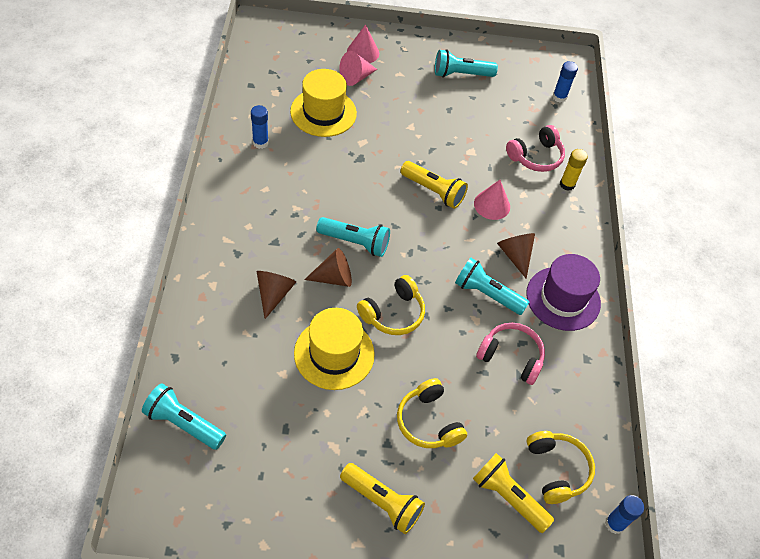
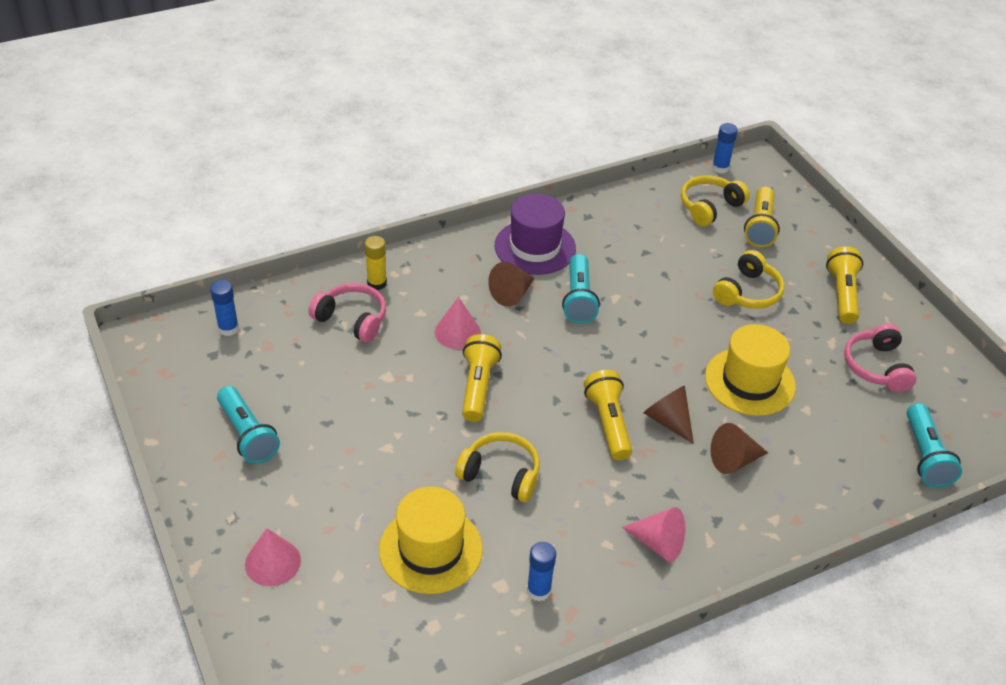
camera: 115 degrees left, 10 degrees down
turquoise flashlight [316,217,390,257] -> yellow flashlight [584,370,632,460]
pink cone [339,51,377,86] -> pink cone moved to [622,507,685,562]
yellow headphones [357,275,425,335] -> yellow headphones moved to [455,432,540,502]
pink headphones [476,323,545,385] -> pink headphones moved to [844,323,917,392]

